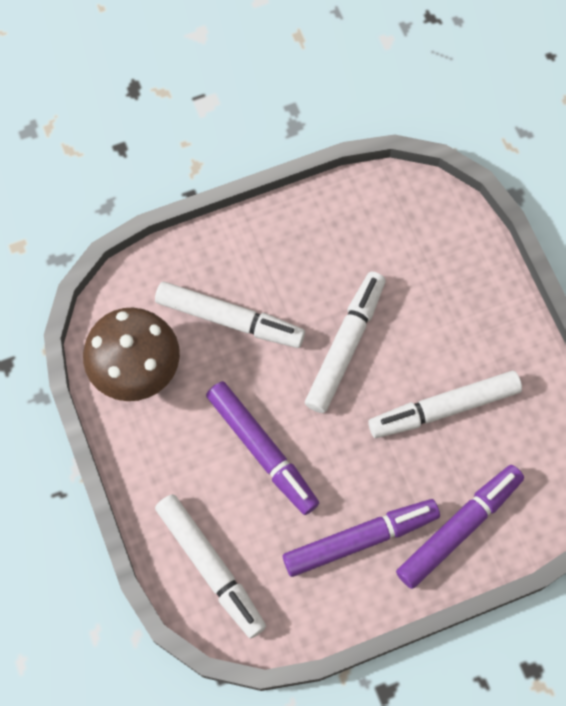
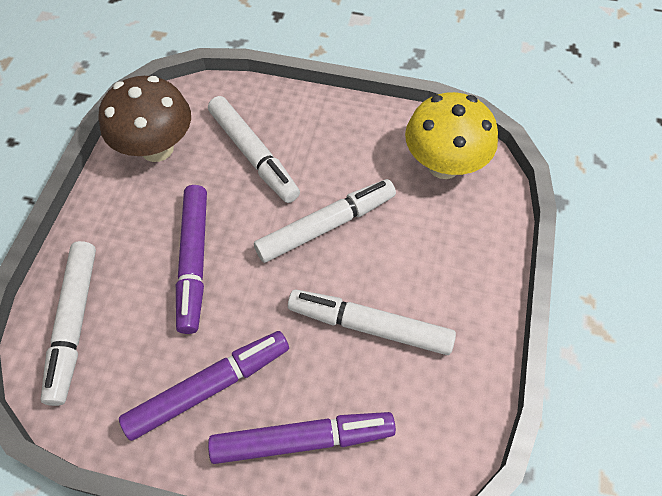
camera: 35 degrees right, 10 degrees down
purple marker [283,499,440,577] -> purple marker turned 45 degrees counterclockwise [119,331,289,441]
none -> yellow mushroom [405,92,498,179]

